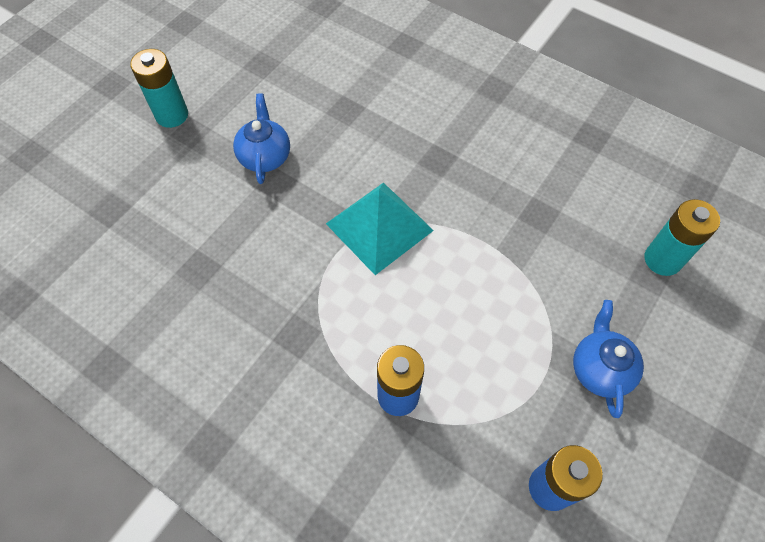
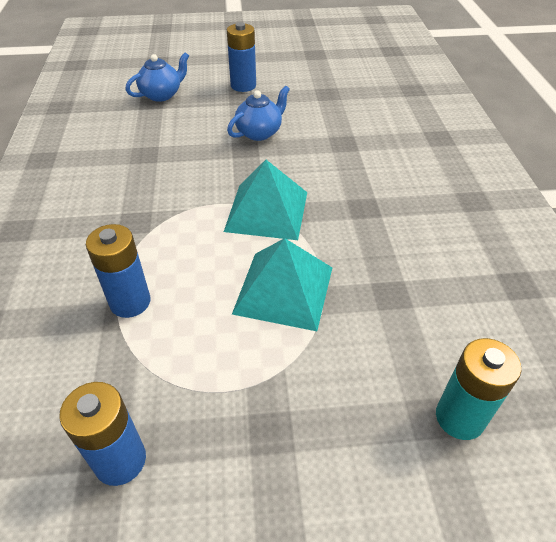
camera: 50 degrees right, 15 degrees down
turquoise battery [130,49,188,128] -> blue battery [227,22,256,92]
blue teapot [573,300,644,418] -> blue teapot moved to [126,52,189,102]
none -> turquoise pyramid [232,238,332,331]

